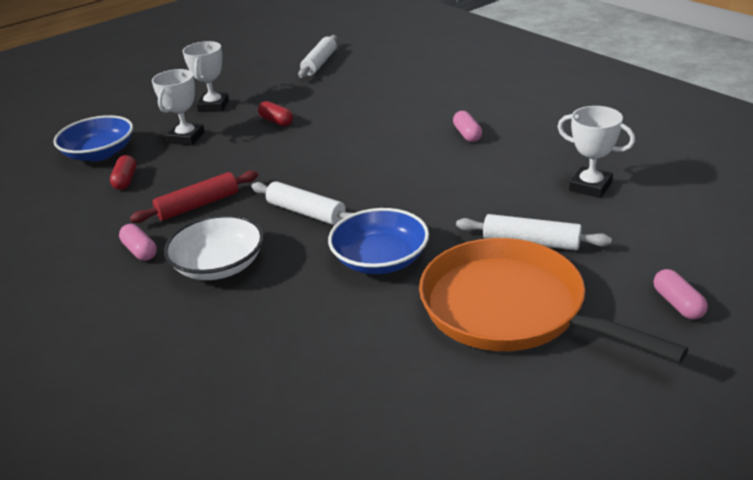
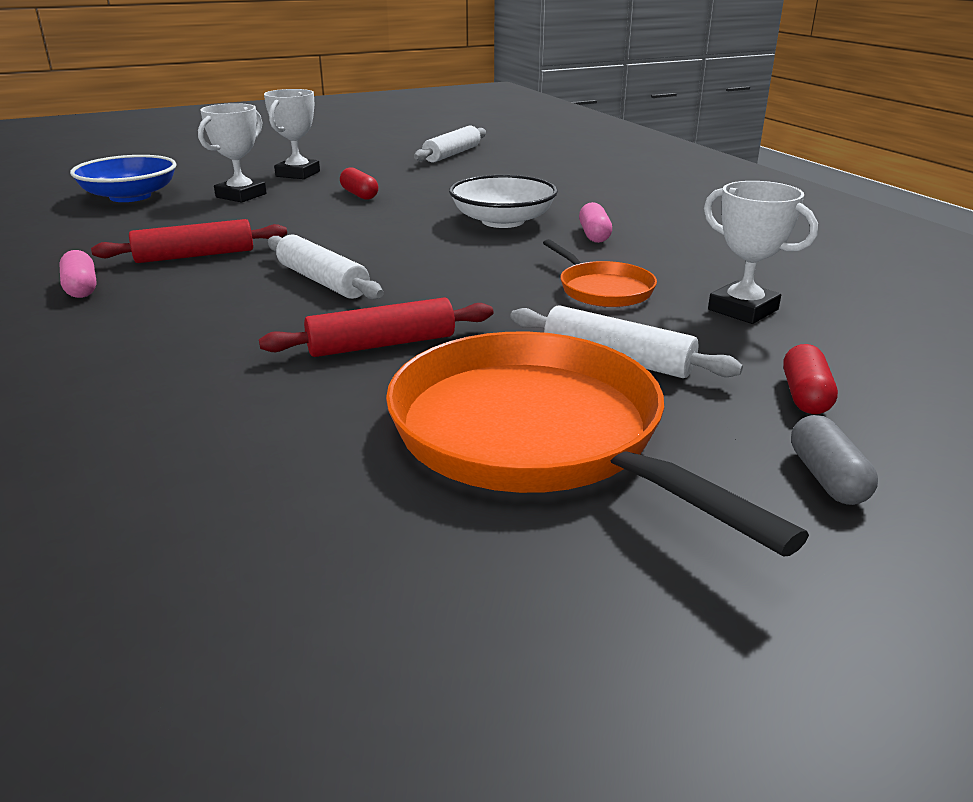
camera: 10 degrees right, 5 degrees down
red capsule [110,155,136,190] -> red capsule moved to [783,344,838,414]
white bowl [164,214,264,280] -> white bowl moved to [449,175,558,228]
blue bowl [328,208,429,274] -> red rolling pin [259,297,493,357]
pink capsule [654,269,708,320] -> grey capsule [791,415,878,505]
none -> orange pan [543,239,657,307]

